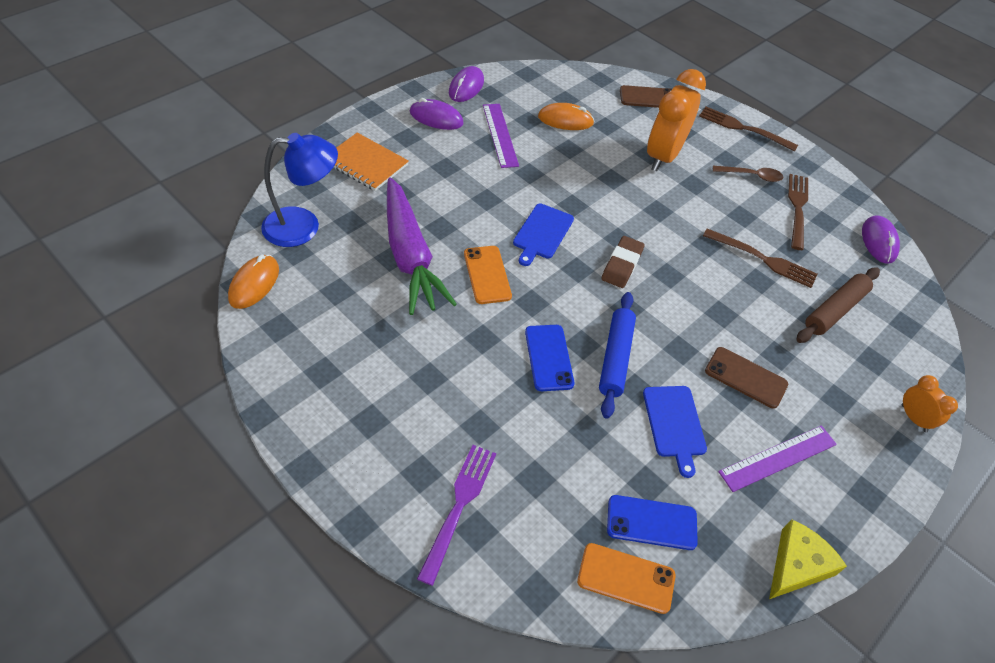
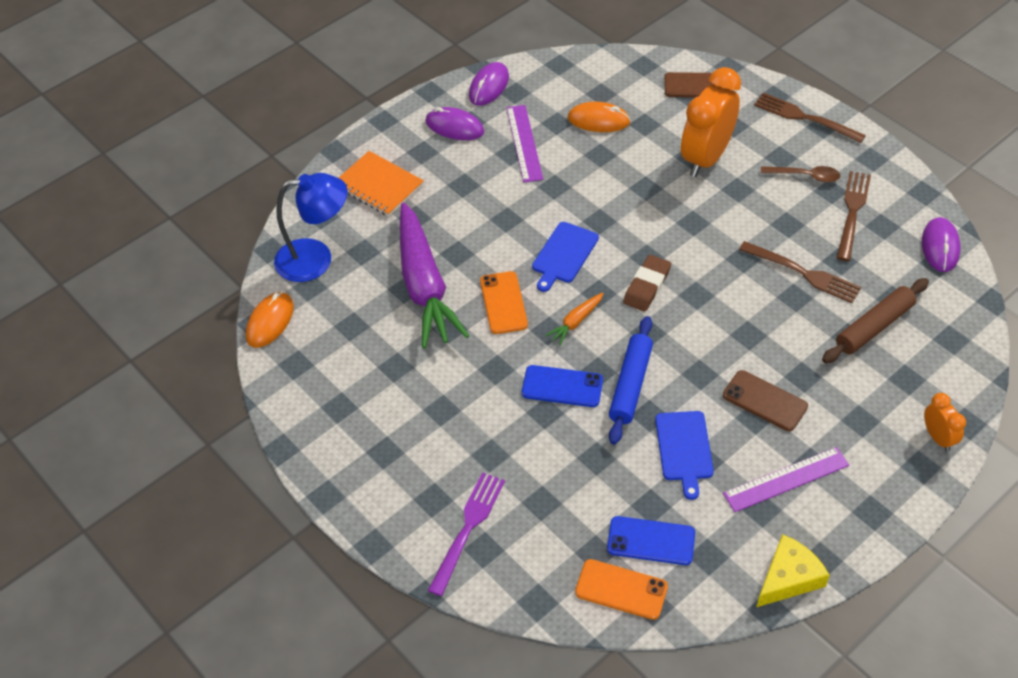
camera: 10 degrees right, 0 degrees up
blue phone [525,325,575,391] -> blue phone turned 75 degrees counterclockwise [522,365,603,407]
none -> orange carrot [545,293,604,346]

